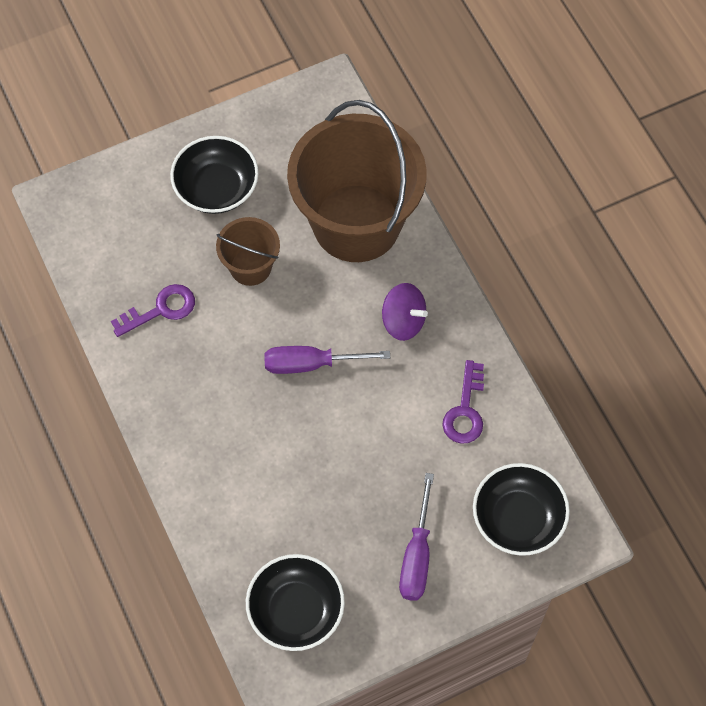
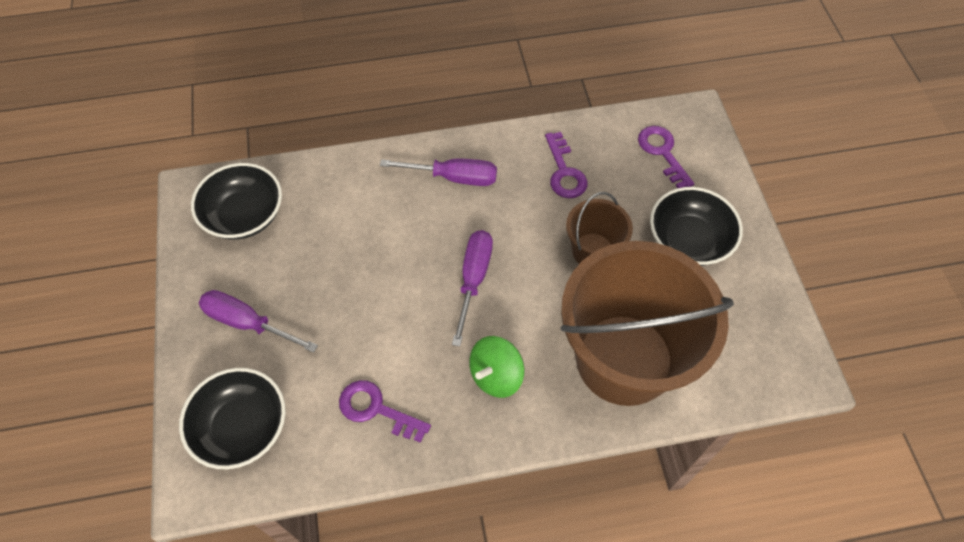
camera: 105 degrees right, 5 degrees down
purple spinning top [382,283,428,341] -> green spinning top [469,336,524,398]
none -> purple screwdriver [380,159,497,186]
none -> purple key [638,126,694,188]

